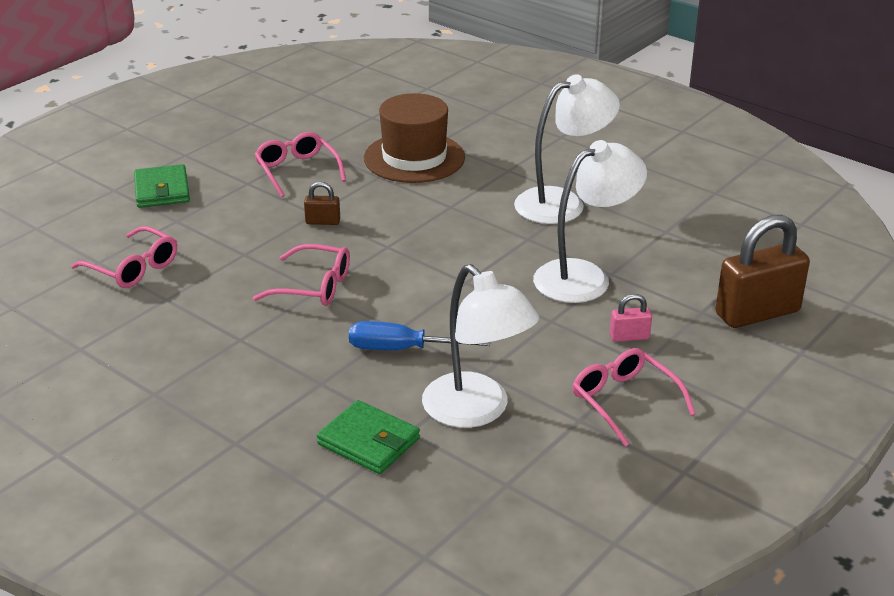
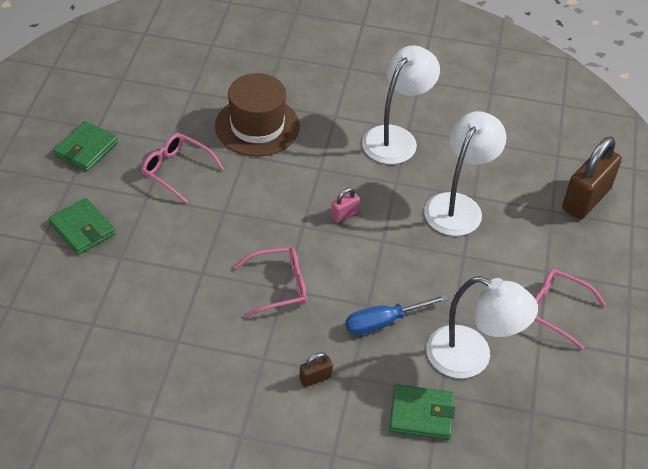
camera: 30 degrees left, 15 degrees up
pink glasses [71,226,177,288] -> none
brown padlock [304,182,340,225] -> brown padlock moved to [299,352,333,387]
pink padlock [610,294,652,342] -> pink padlock moved to [331,188,360,222]
none -> green wallet [53,121,118,172]

